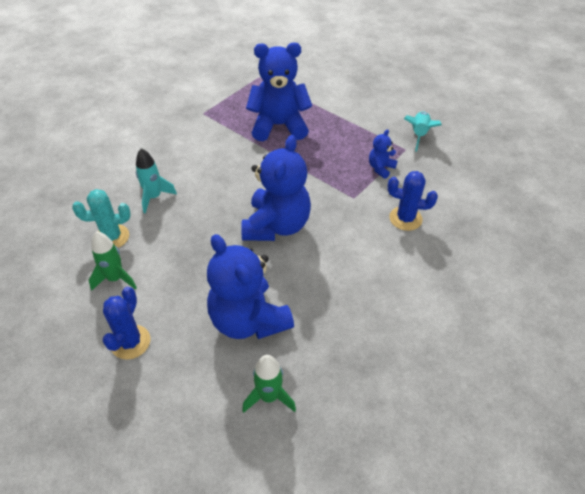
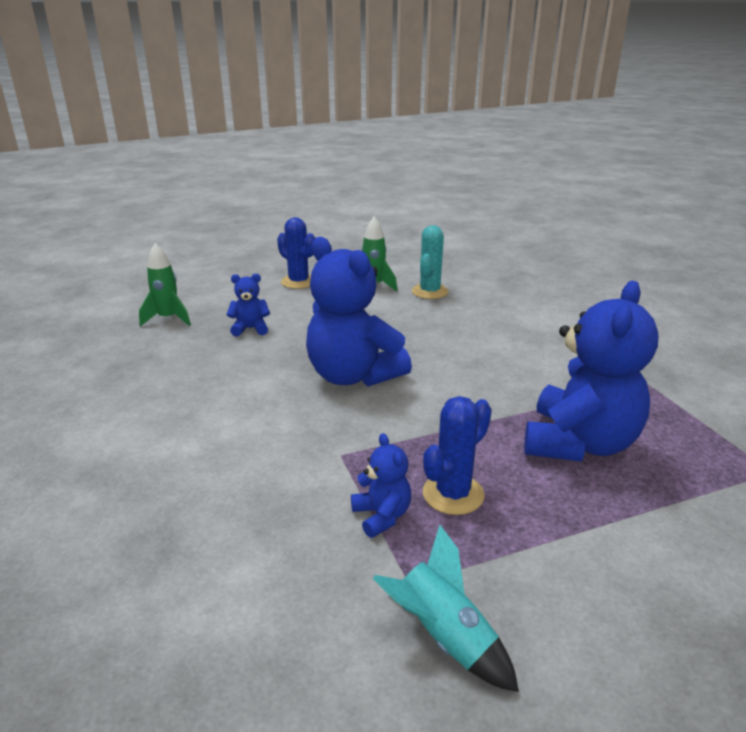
camera: 120 degrees right, 20 degrees down
turquoise rocket [136,148,177,214] -> none
blue teddy bear [207,234,294,339] -> blue teddy bear [226,274,270,336], size x0.46
blue cactus [387,171,438,231] -> blue cactus moved to [423,396,492,515]

